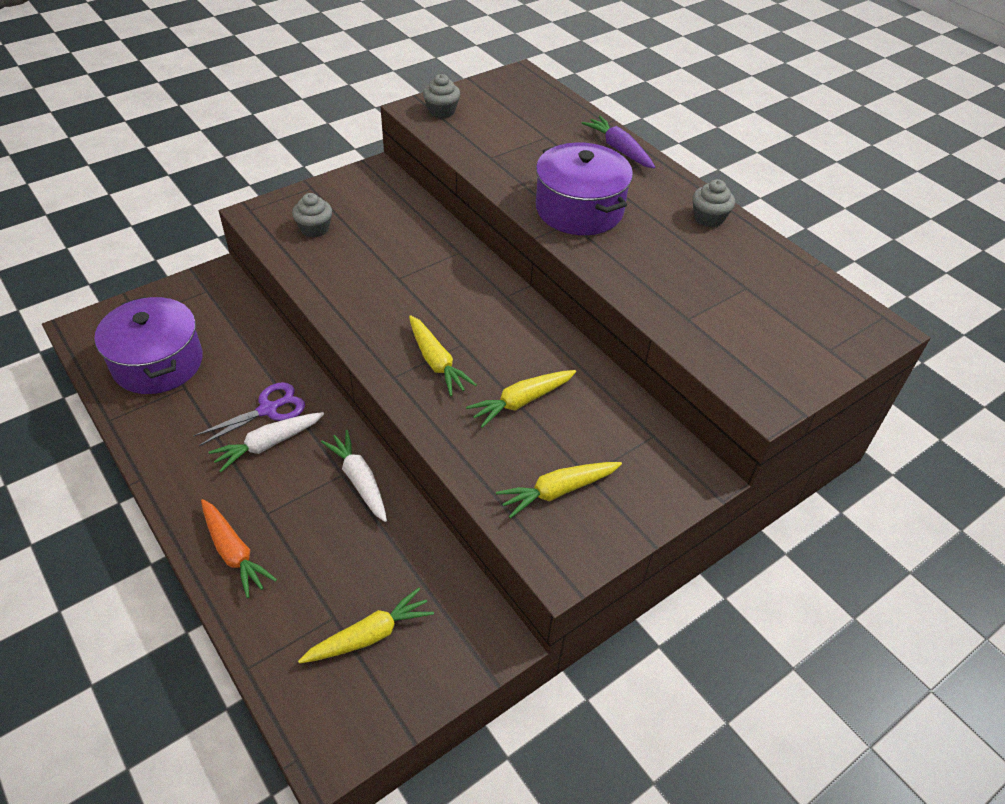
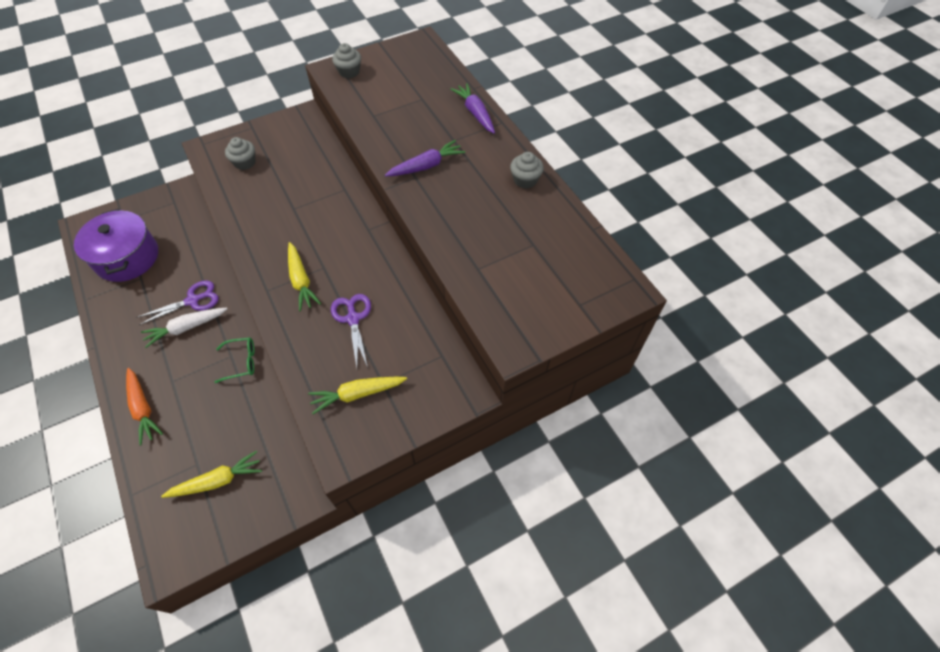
camera: 10 degrees right, 10 degrees up
white carrot [321,430,387,522] -> green glasses [215,337,254,383]
yellow carrot [466,370,576,428] -> purple scissors [331,294,371,368]
purple pot [536,142,633,235] -> purple carrot [385,140,465,176]

